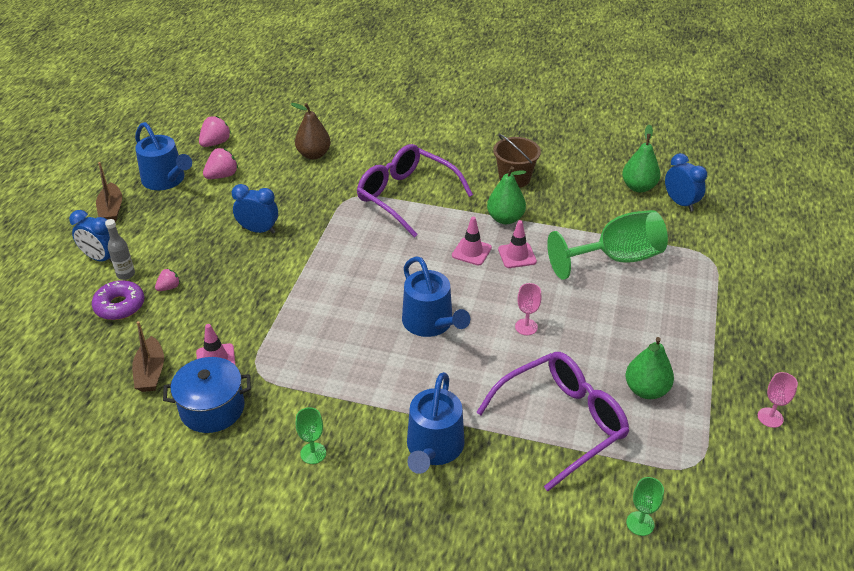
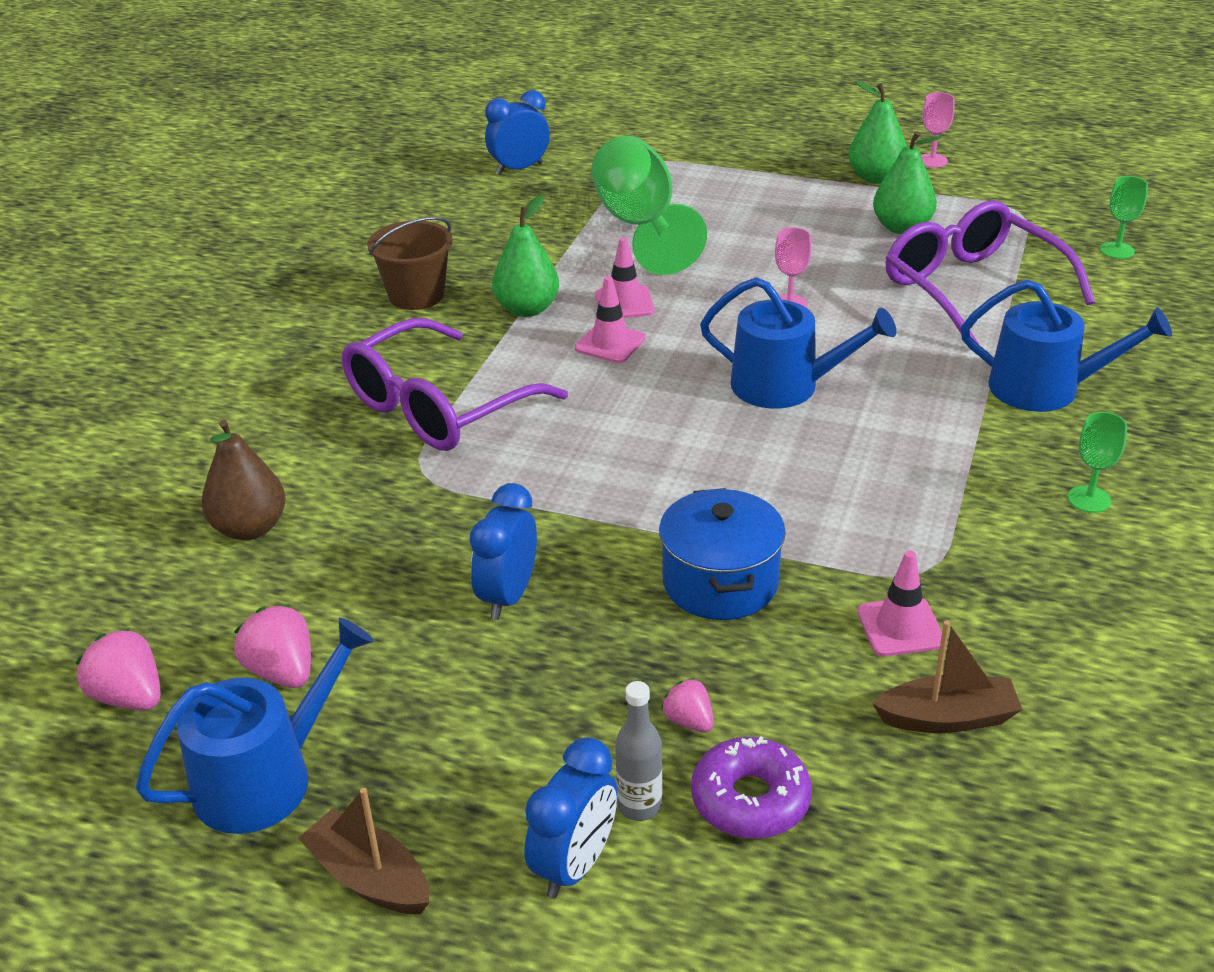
camera: 85 degrees left, 5 degrees down
brown boat [96,162,122,222] -> brown boat turned 135 degrees counterclockwise [298,788,429,914]
blue pot [163,357,251,433] -> blue pot moved to [659,488,786,620]
blue watering can [402,256,470,337] -> blue watering can turned 45 degrees clockwise [700,277,896,409]
green pear [622,124,660,193] -> green pear moved to [848,81,907,184]

